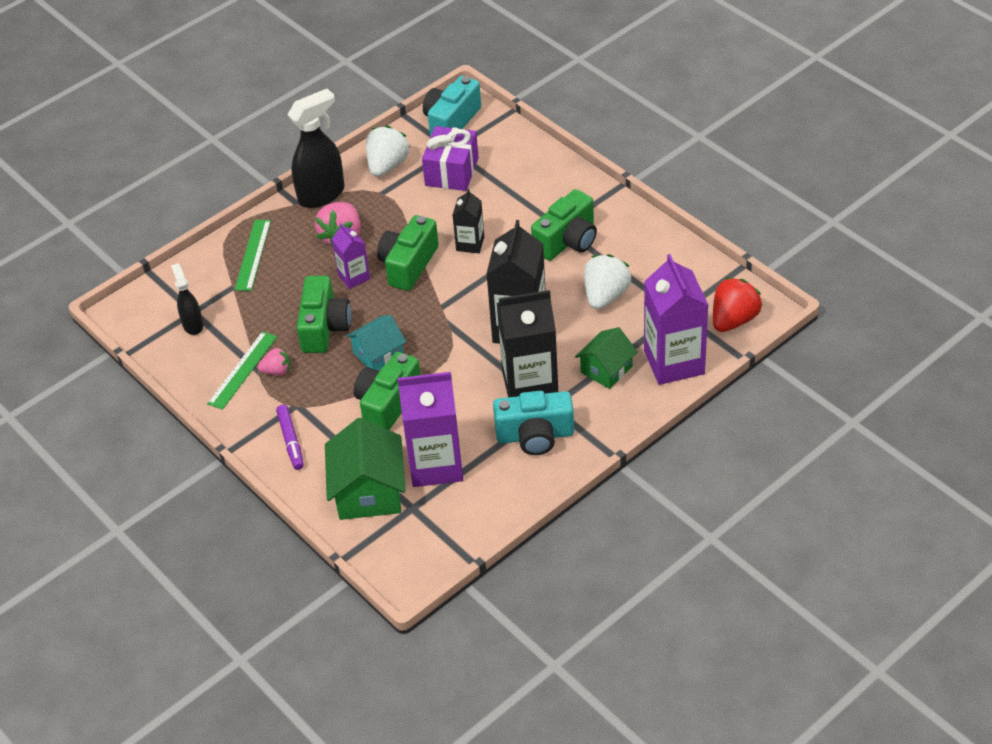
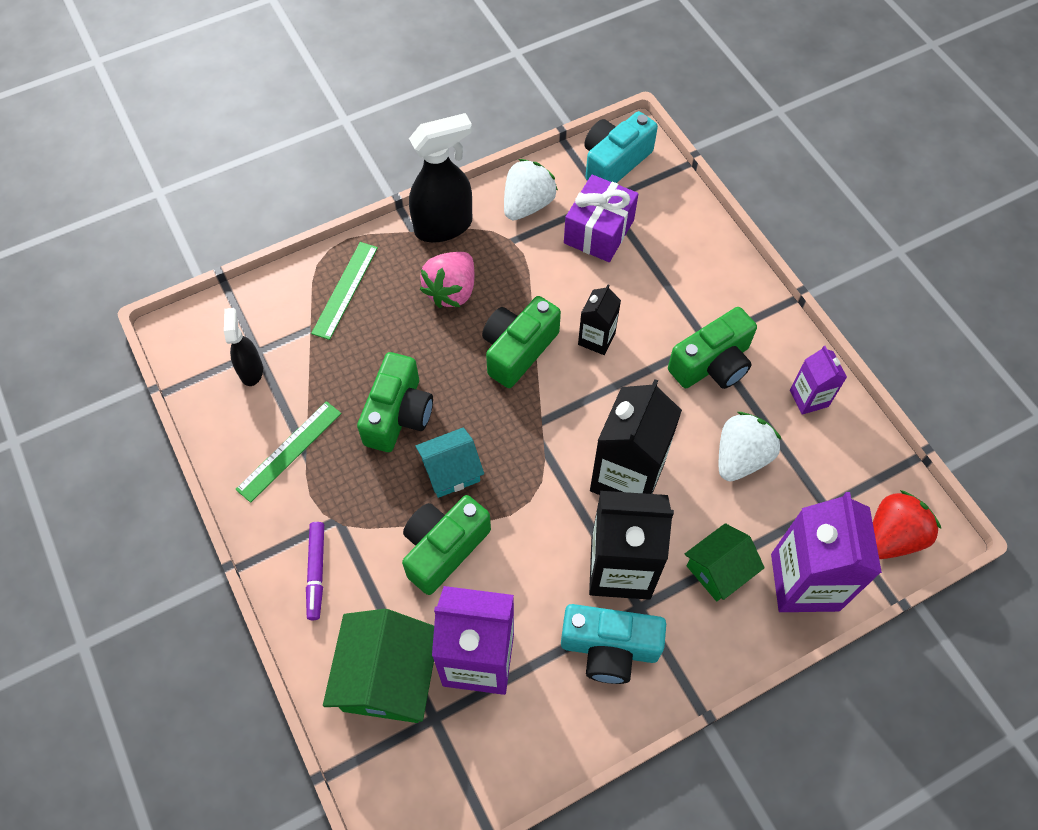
camera: 10 degrees right, 15 degrees up
pink strawberry [258,348,290,376] -> none
purple carton [332,223,370,289] -> purple carton moved to [790,346,847,415]

